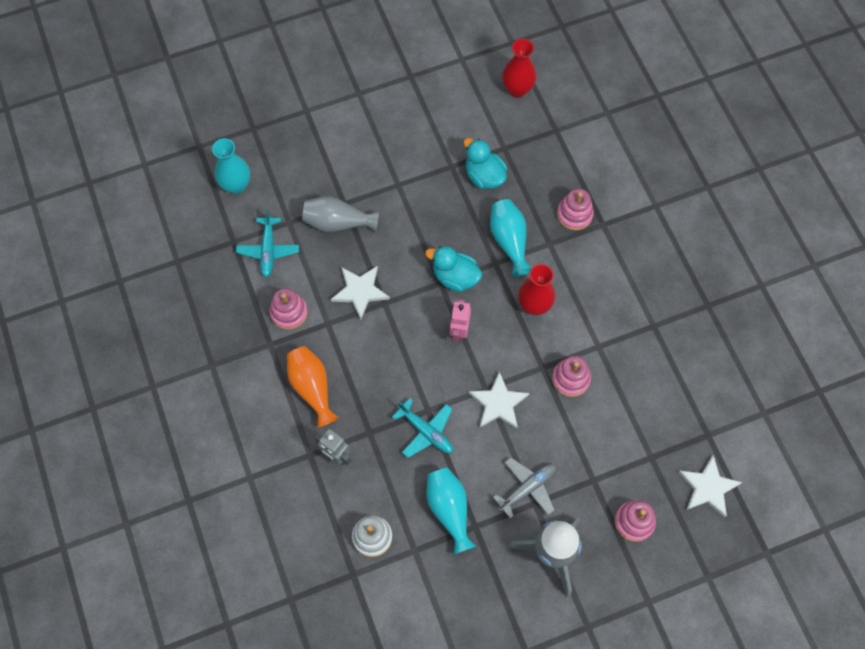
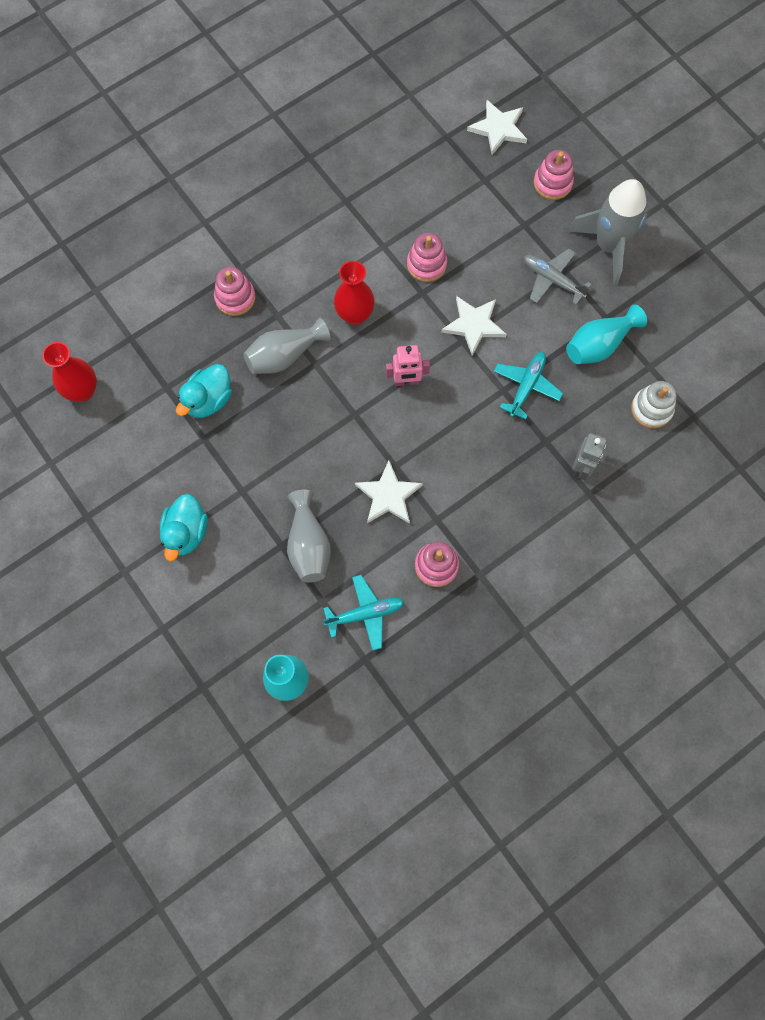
camera: 105 degrees left, 5 degrees up
orange vase [287,346,339,427] -> none
turquoise duck [425,246,482,292] -> turquoise duck moved to [160,494,208,561]
turquoise vase [490,199,532,277] -> grey vase [243,317,330,374]

